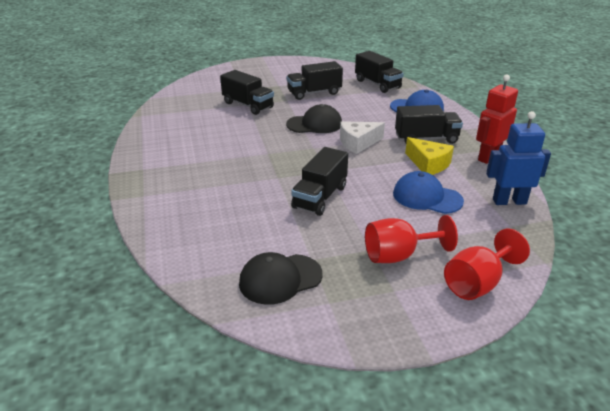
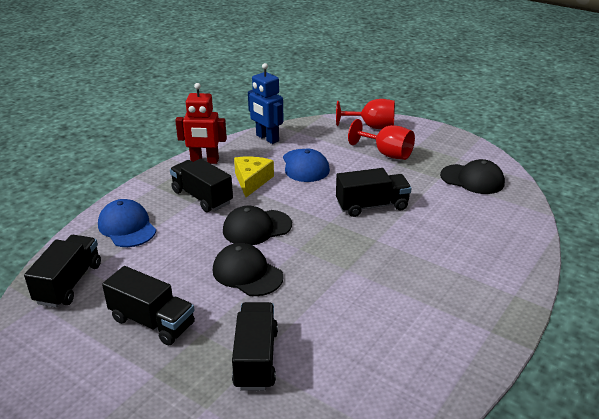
camera: 130 degrees left, 0 degrees up
white cheese [340,121,385,154] -> black cap [223,206,292,245]

